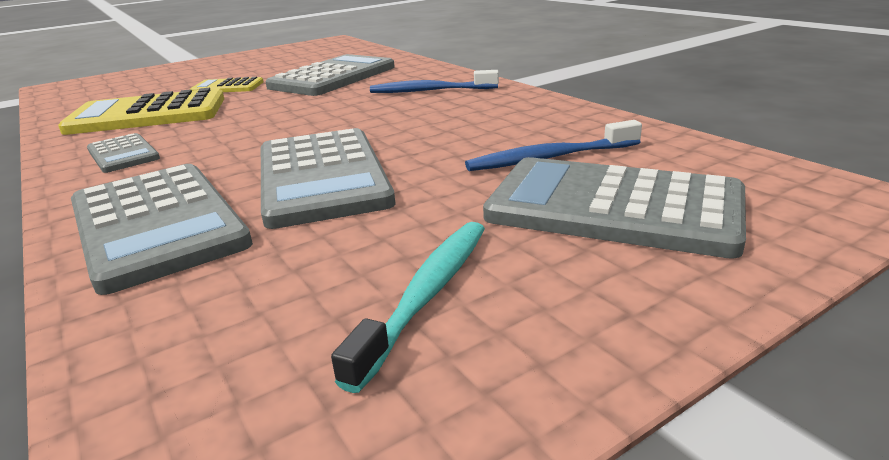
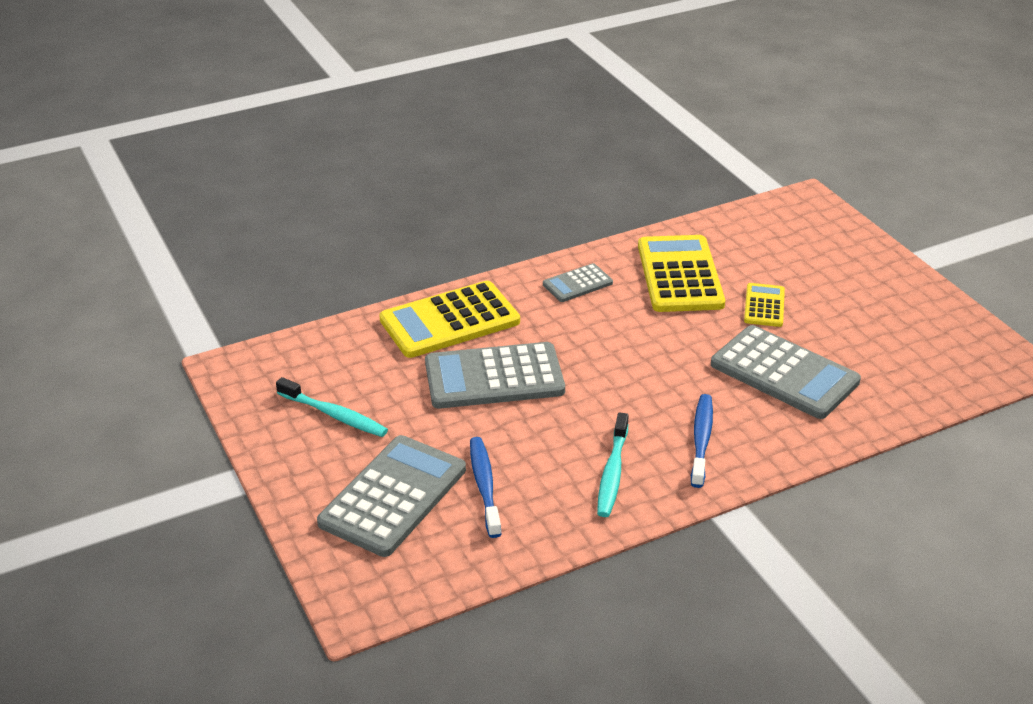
camera: 95 degrees right, 10 degrees up
grey calculator [71,164,253,295] -> yellow calculator [379,281,520,358]
none -> turquoise toothbrush [597,412,629,517]

